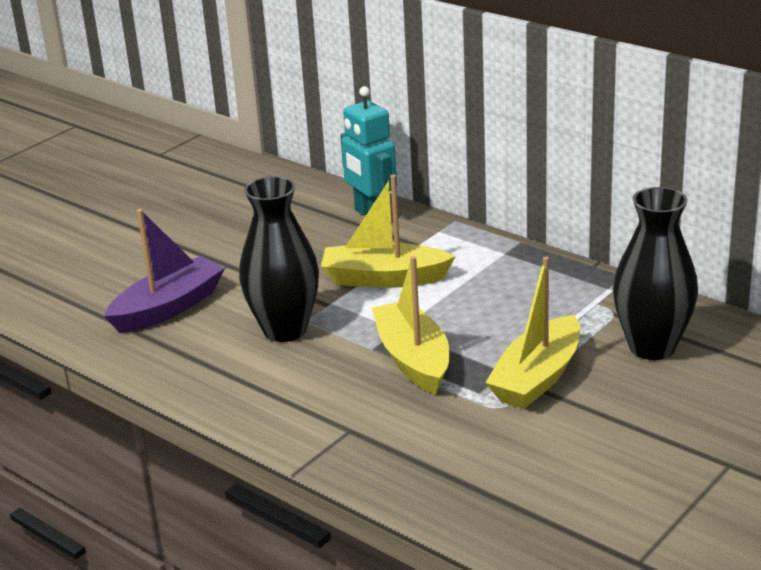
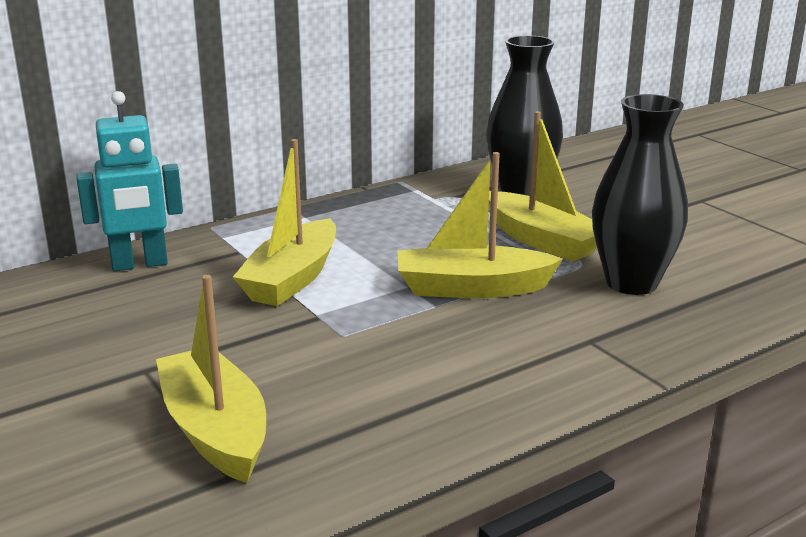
camera: 75 degrees left, 5 degrees down
purple boat [104,209,225,333] -> yellow boat [156,275,266,483]
black vase [239,176,319,342] -> black vase moved to [592,94,688,295]

